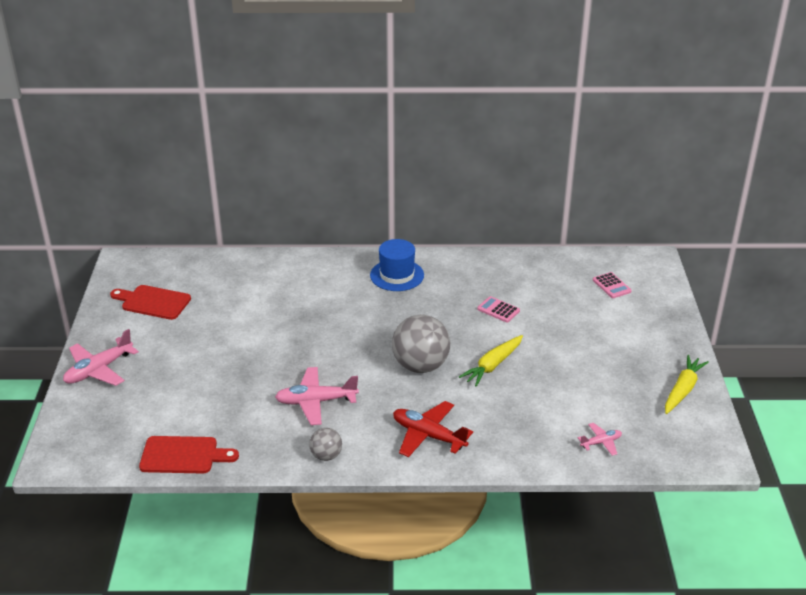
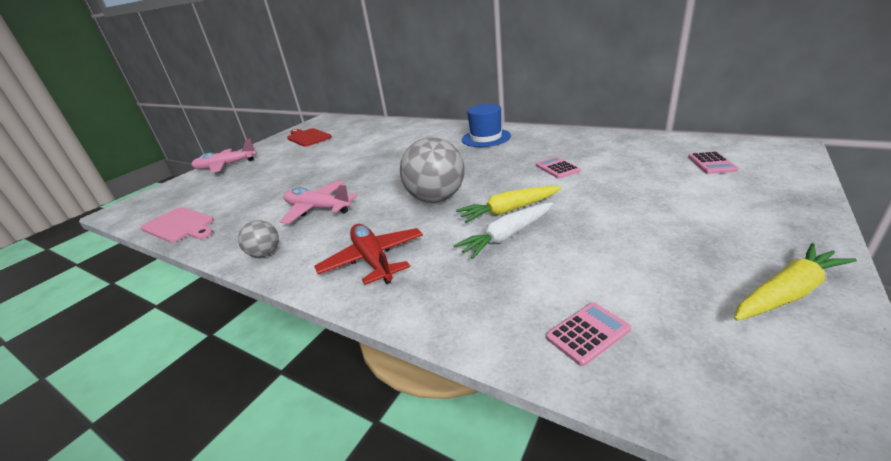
camera: 35 degrees right, 5 degrees down
red cutting board [139,436,239,474] -> pink cutting board [140,207,214,243]
pink plane [578,423,622,456] -> pink calculator [546,302,631,366]
none -> white carrot [454,202,553,259]

